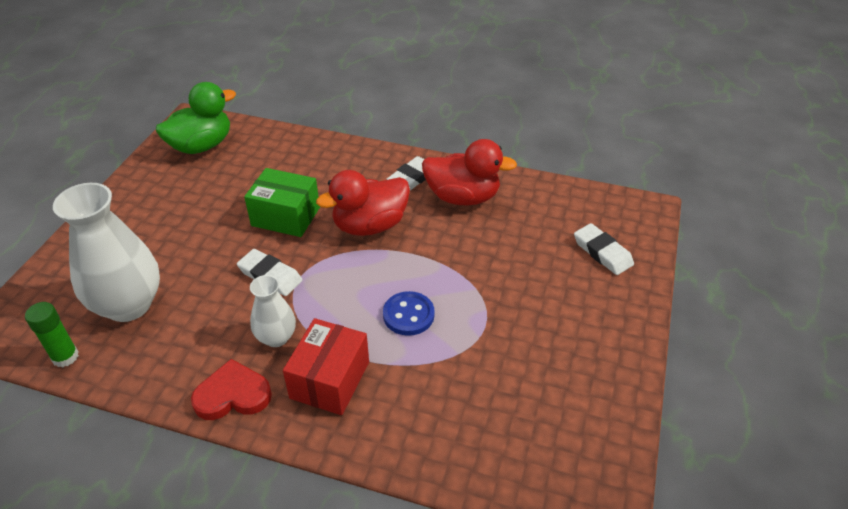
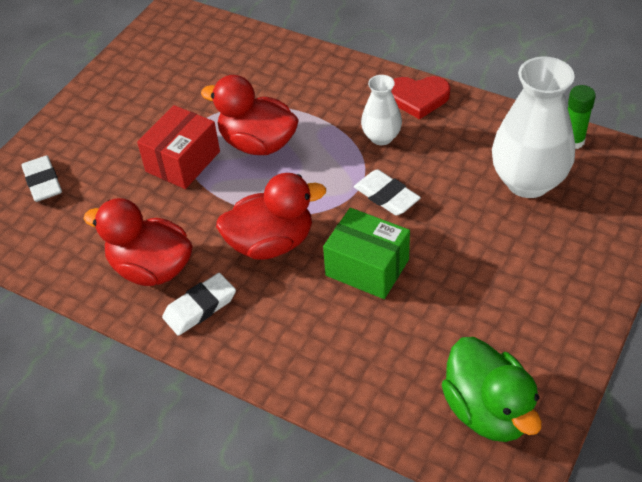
camera: 165 degrees left, 5 degrees up
green duck [156,82,236,154] -> green duck turned 90 degrees counterclockwise [442,337,542,442]
red box [283,318,369,415] -> red box moved to [137,105,220,189]
blue button [383,291,435,336] -> red duck [201,75,299,155]

